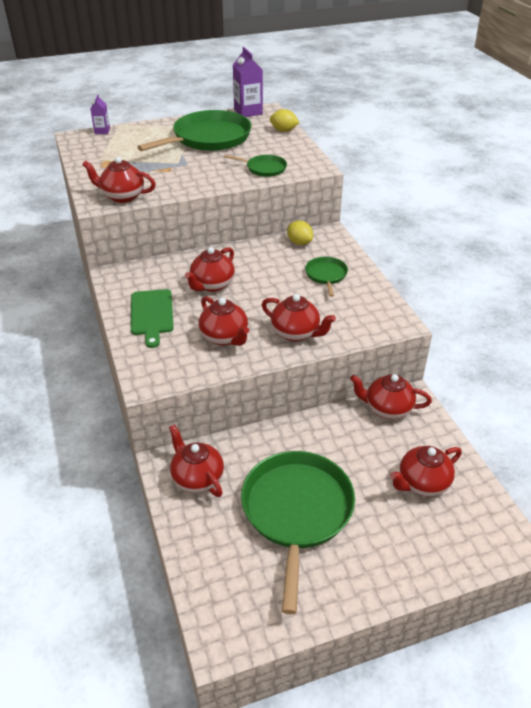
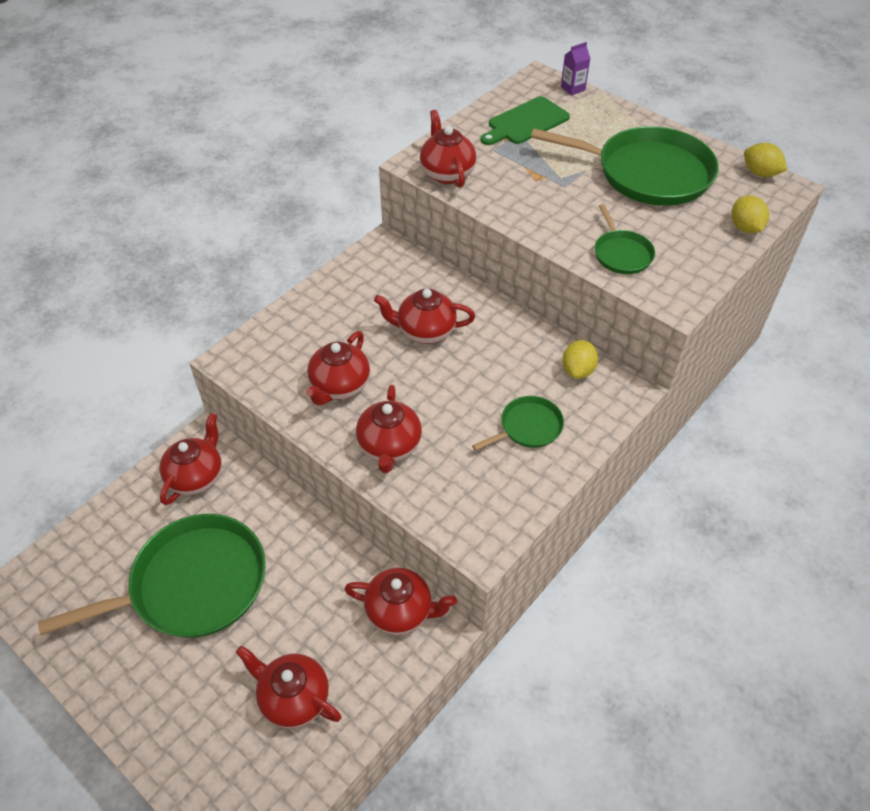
camera: 60 degrees right, 10 degrees up
green cutting board [131,289,174,348] -> green cutting board moved to [481,96,570,145]
purple carton [233,47,263,117] -> yellow lemon [744,143,787,177]
red teapot [350,374,432,419] -> red teapot turned 120 degrees clockwise [344,568,457,635]

